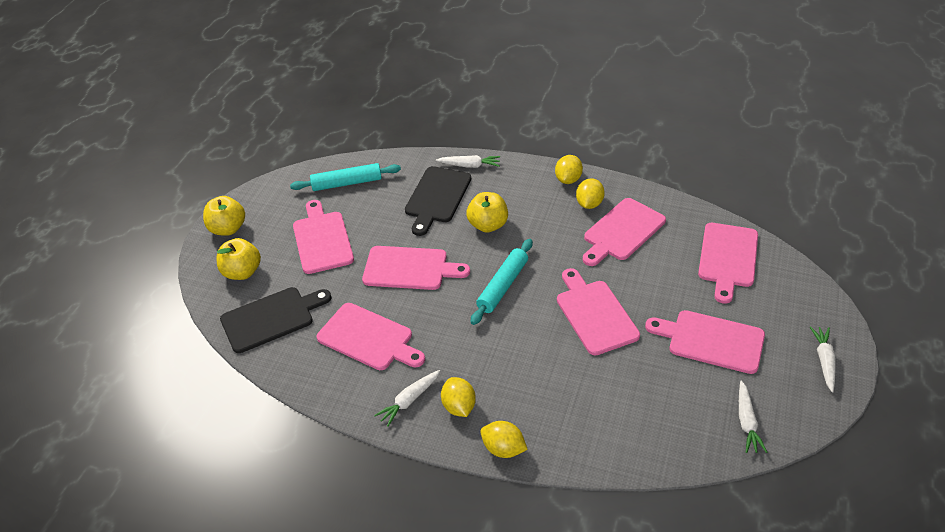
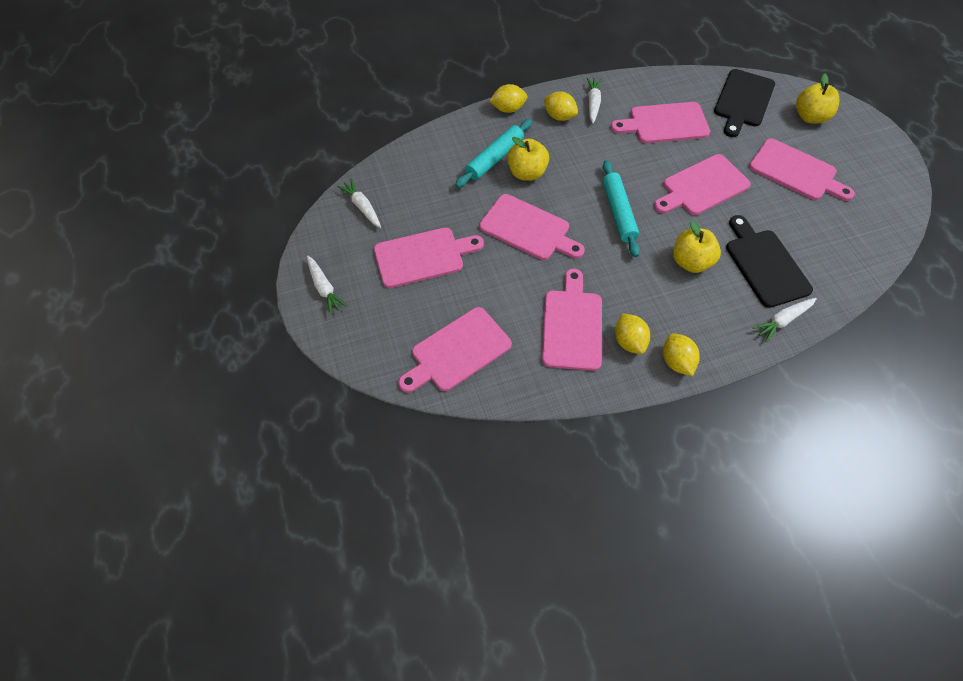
camera: 140 degrees right, 15 degrees up
yellow apple [203,196,245,236] -> yellow apple moved to [507,137,549,181]
turquoise rolling pin [290,163,401,191] -> turquoise rolling pin moved to [455,119,532,188]
pink cutting board [698,223,758,304] -> pink cutting board turned 105 degrees counterclockwise [398,307,512,393]

